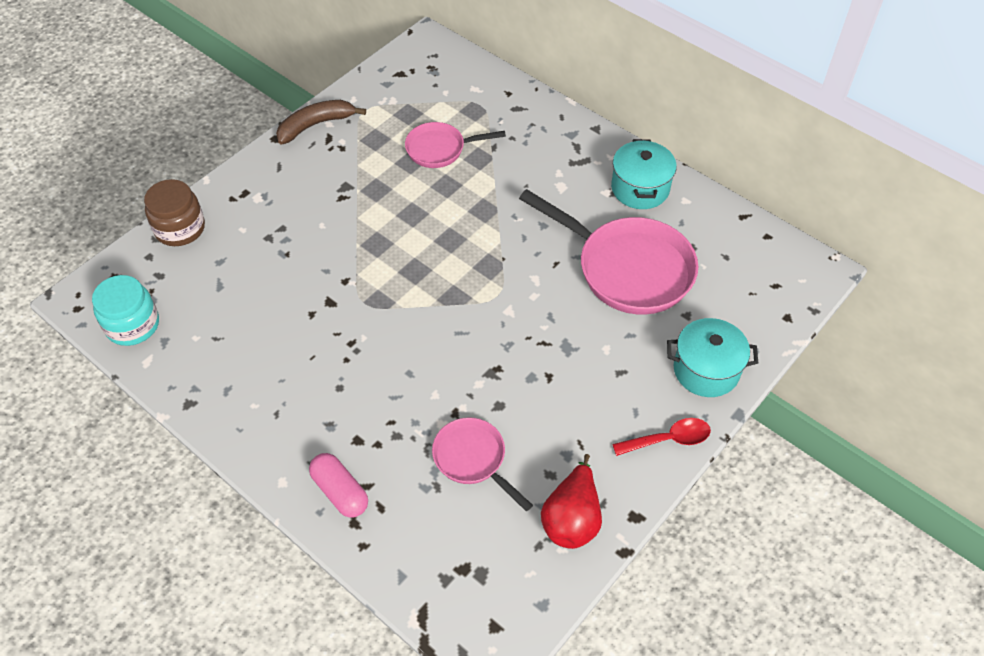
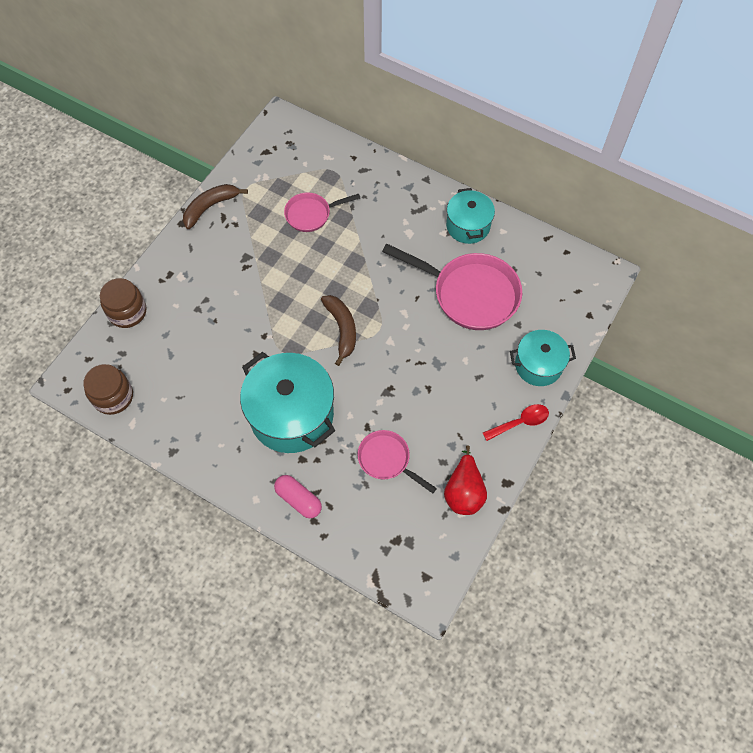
camera: 10 degrees left, 10 degrees up
turquoise jar [92,275,159,346] -> brown jar [83,364,133,415]
none -> turquoise pot [240,352,335,453]
none -> brown banana [321,295,356,366]

